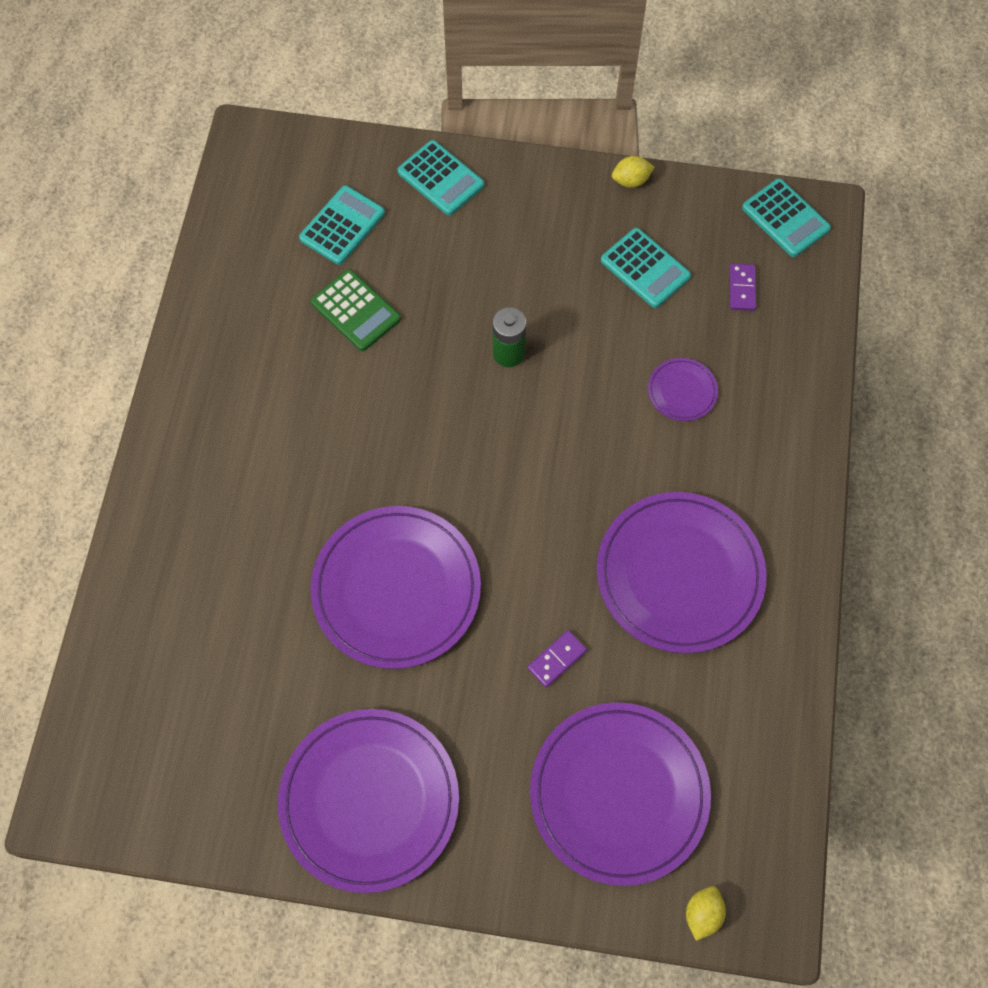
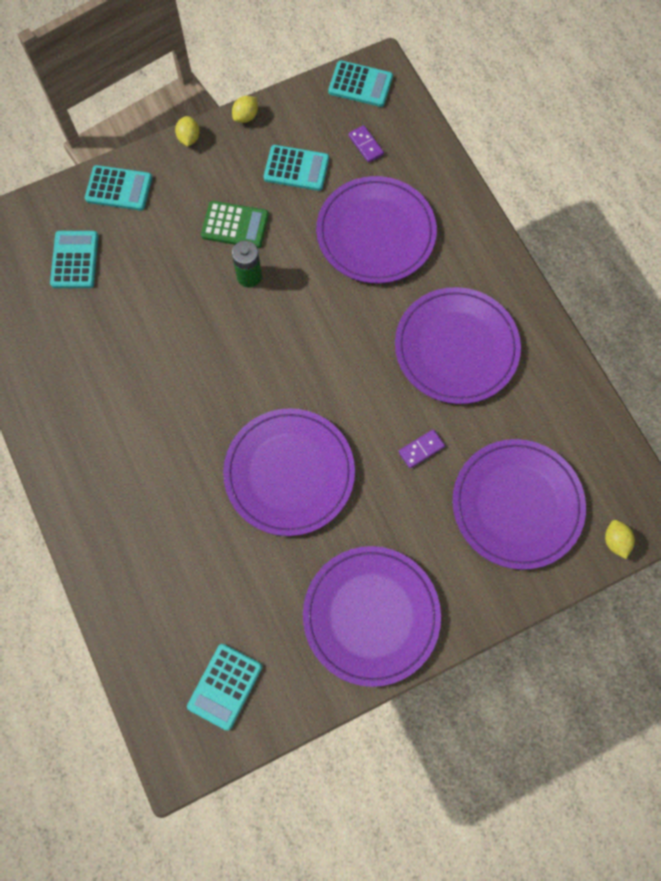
camera: 35 degrees left, 5 degrees up
green calculator [311,269,401,351] -> green calculator moved to [201,201,269,248]
purple domino [527,630,587,687] -> purple domino turned 45 degrees clockwise [399,429,445,468]
purple plate [648,358,718,421] -> purple plate [316,176,437,284], size x2.27
none -> yellow lemon [175,116,200,146]
none -> turquoise calculator [187,644,262,731]

